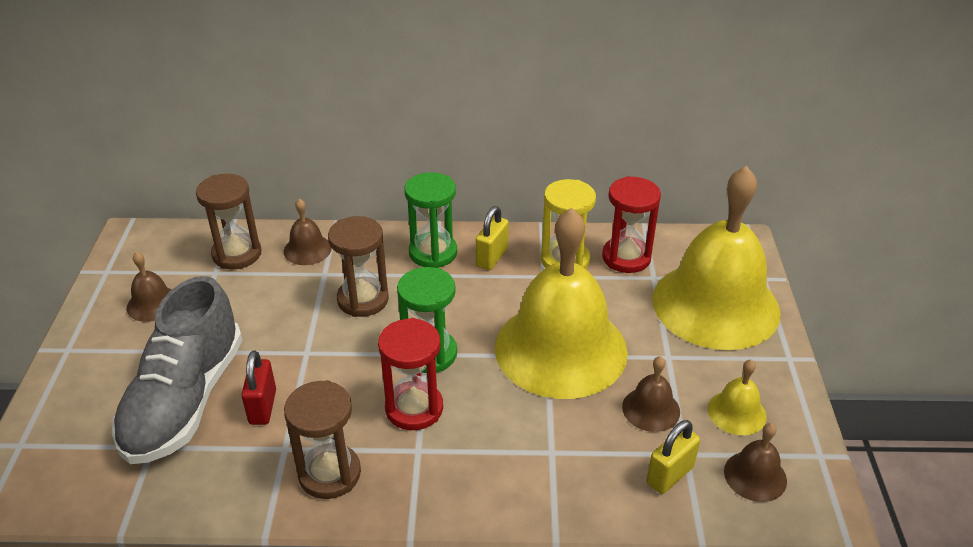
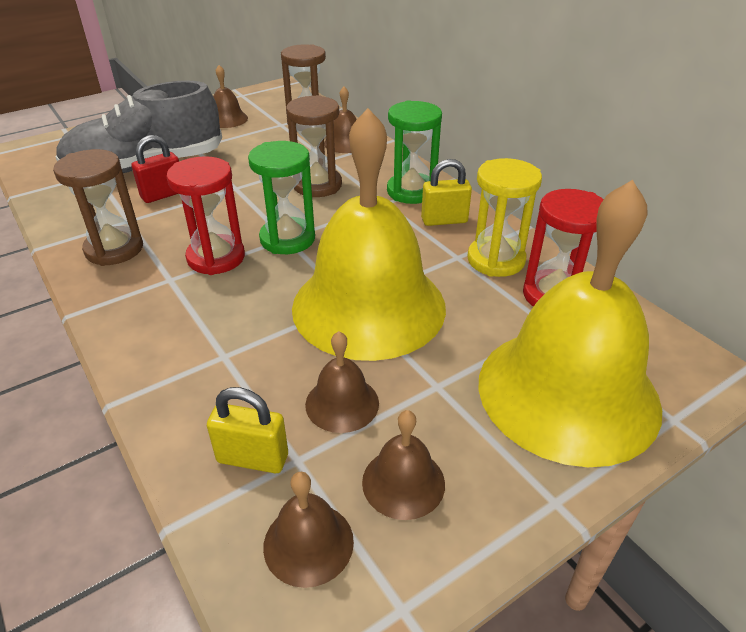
camera: 55 degrees right, 0 degrees up
yellow bell [708,359,767,435] -> brown bell [362,410,445,520]

